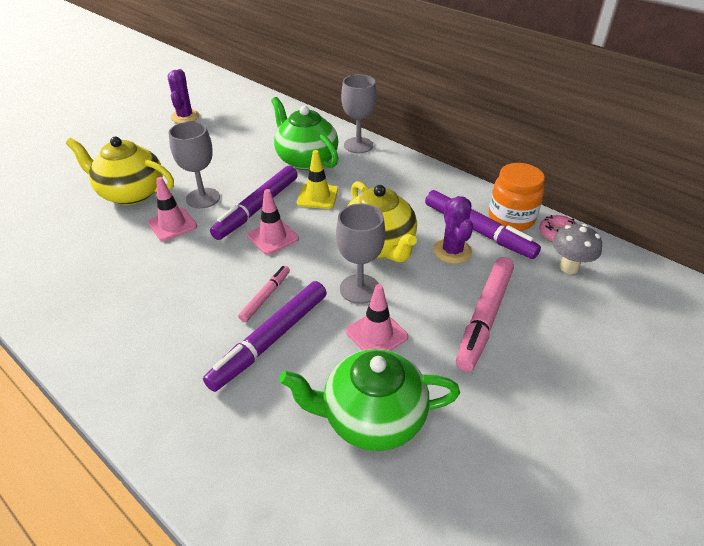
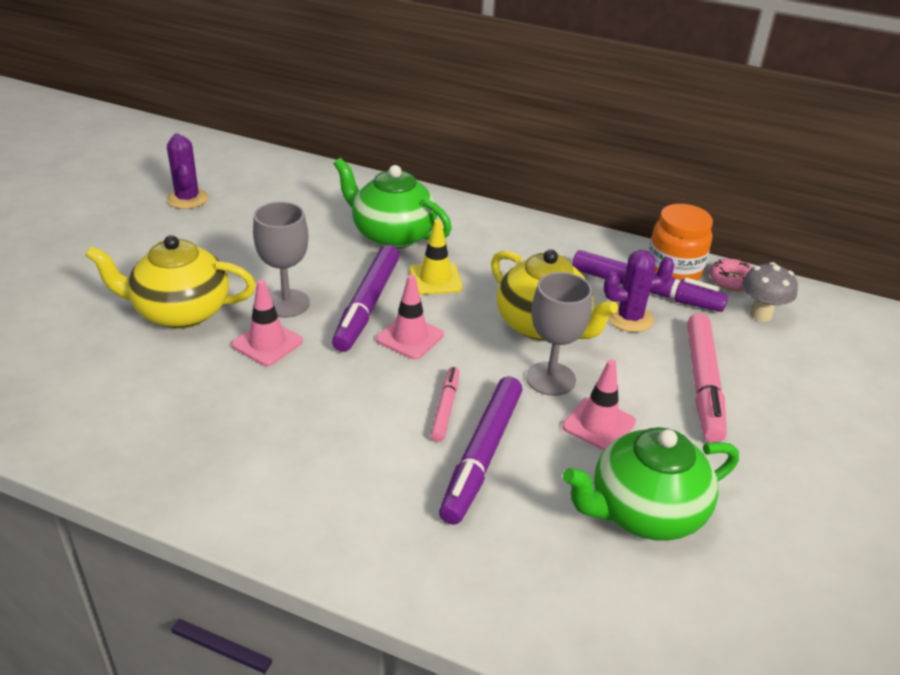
camera: 20 degrees left, 5 degrees down
grey goblet [341,74,377,153] -> none
purple cactus [433,196,473,264] -> purple cactus turned 75 degrees counterclockwise [604,250,675,332]

